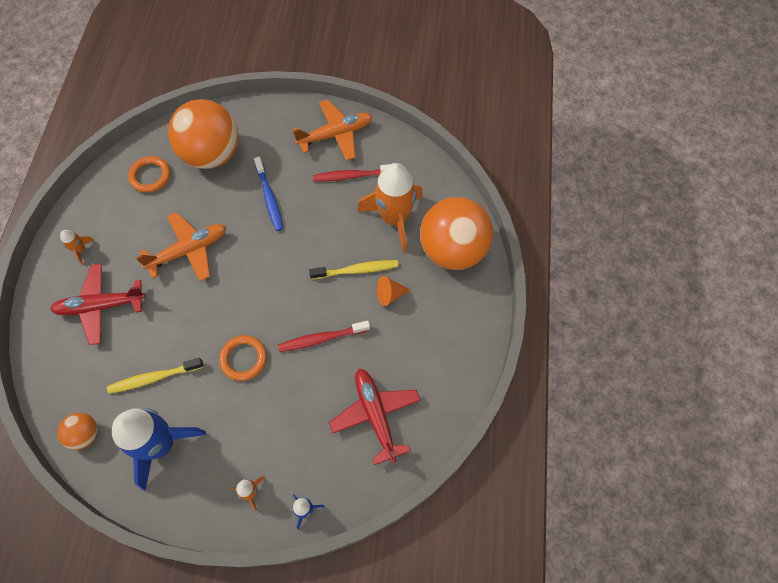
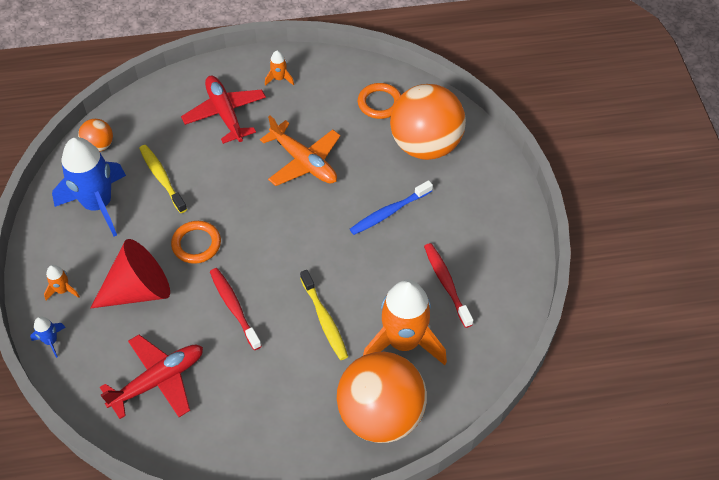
camera: 75 degrees right, 10 degrees down
orange plane [293,99,373,161] -> none
orange cone [377,276,410,306] -> none
none -> red cone [91,239,170,308]

